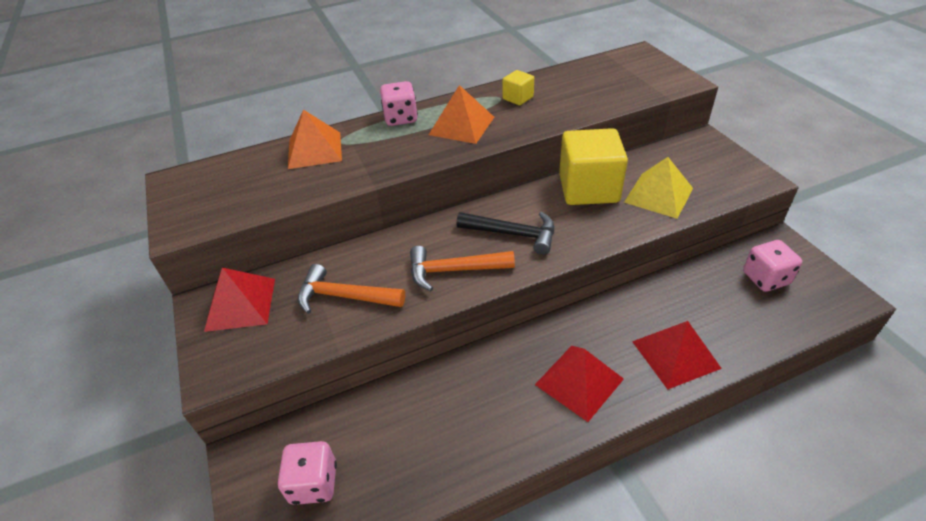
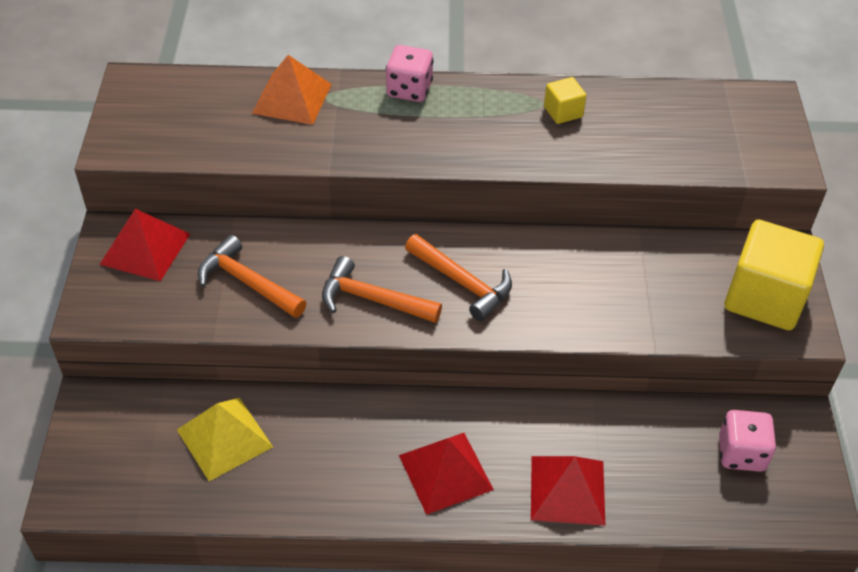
camera: 20 degrees right, 5 degrees up
pink dice [278,441,337,505] -> none
orange pyramid [429,85,494,144] -> none
black hammer [456,212,554,255] -> orange hammer [405,234,512,321]
yellow cube [559,128,628,205] -> yellow cube moved to [724,220,824,330]
yellow pyramid [624,157,693,219] -> yellow pyramid moved to [177,398,273,481]

